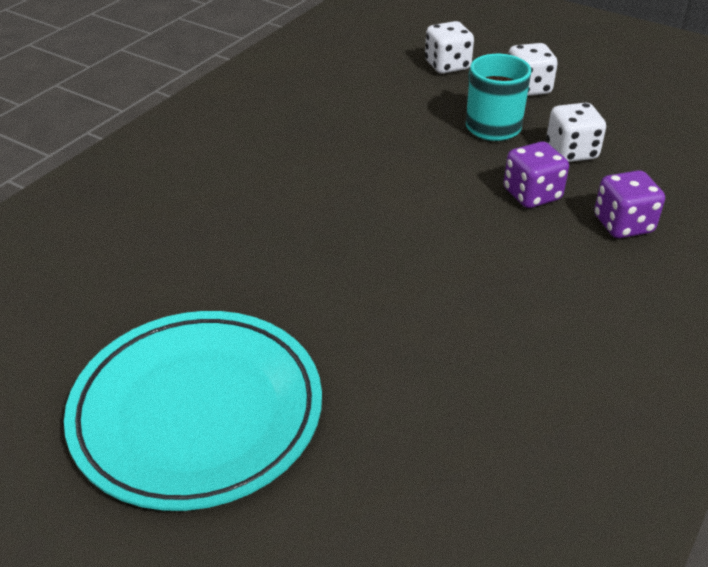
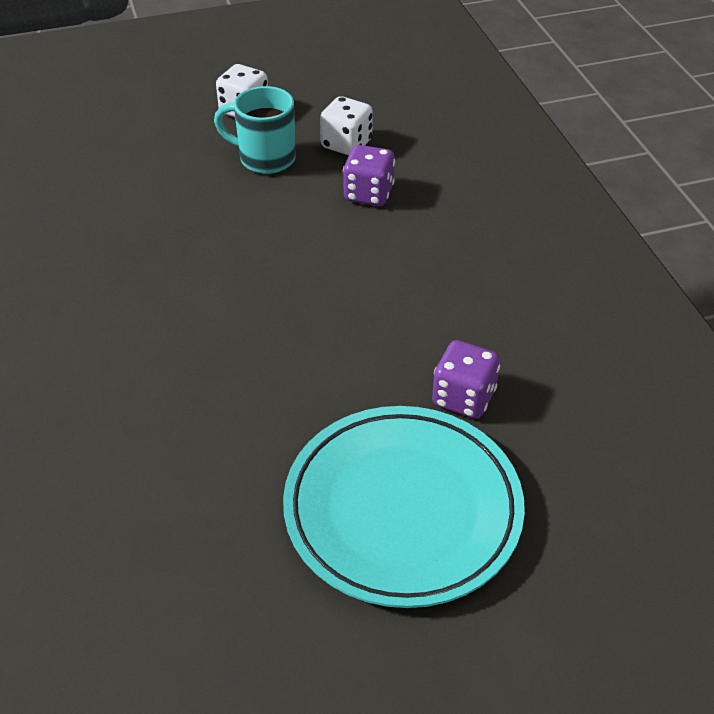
camera: 50 degrees left, 5 degrees up
white dice [425,21,474,74] -> none
purple dice [594,170,665,238] -> purple dice moved to [432,340,500,419]

